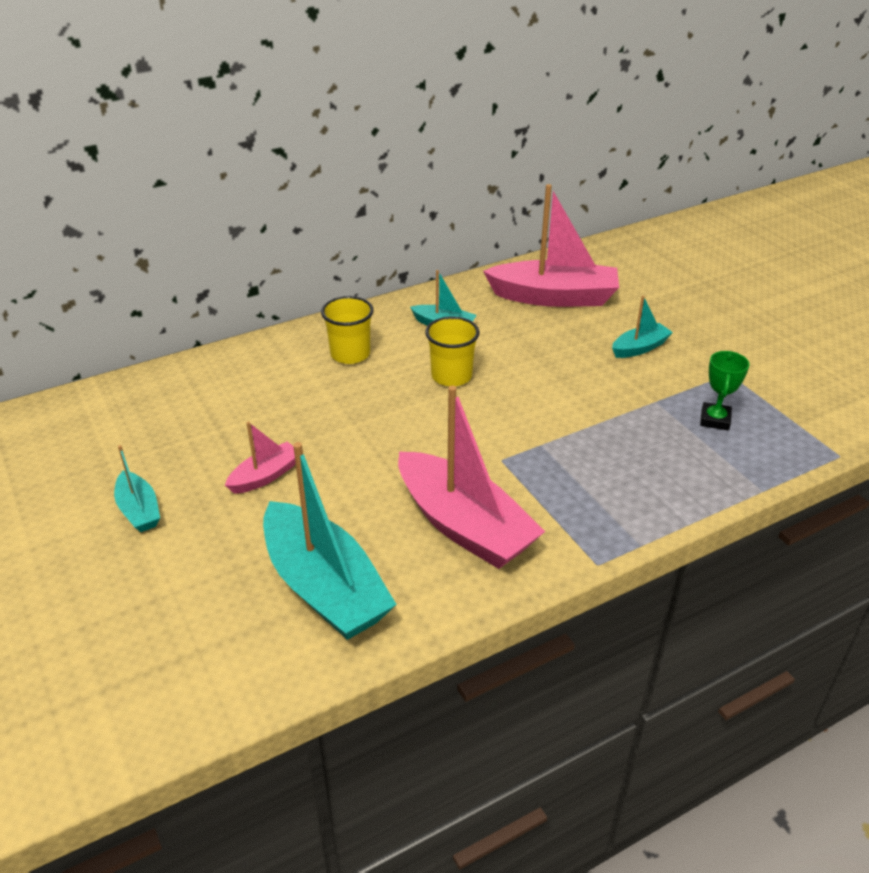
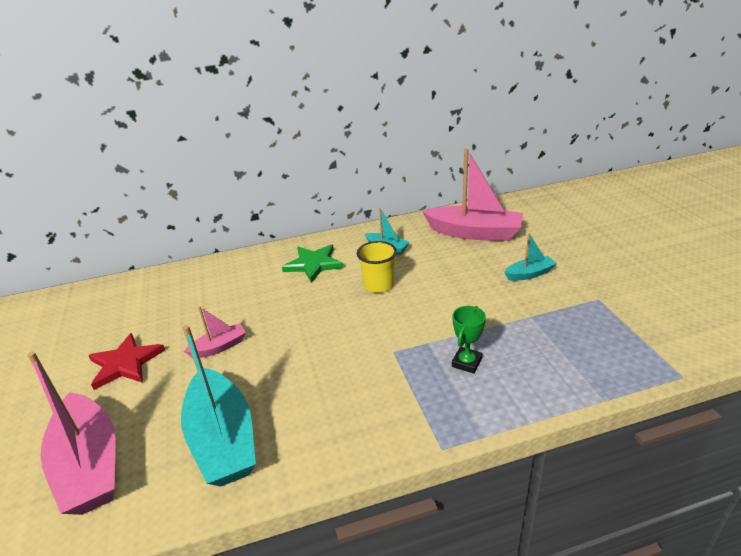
camera: 15 degrees right, 5 degrees down
turquoise boat [114,445,160,532] -> red star [88,333,165,390]
yellow cup [321,296,374,364] -> green star [282,245,344,283]
pink boat [398,386,545,569] -> pink boat moved to [27,352,116,515]
green trophy [700,351,750,430] -> green trophy moved to [452,306,486,374]

